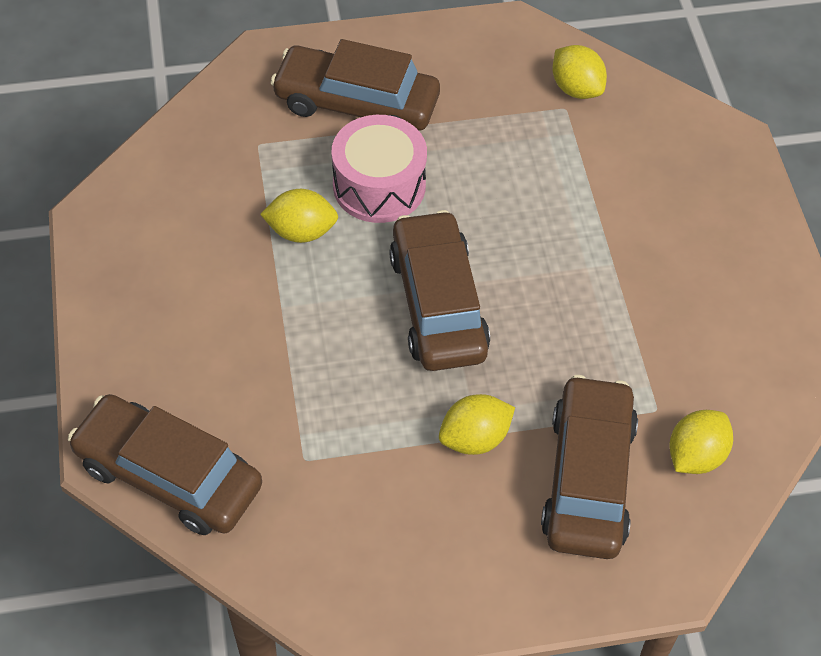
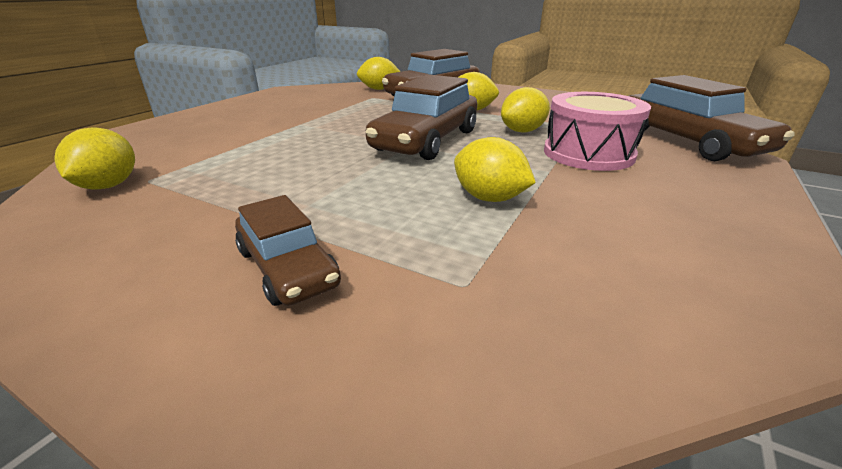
camera: 140 degrees left, 25 degrees down
brown car [270,39,440,131] -> brown car [235,195,341,306], size x0.58
pink drum [331,115,427,223] -> pink drum moved to [544,92,651,171]
none -> yellow lemon [501,87,550,133]

